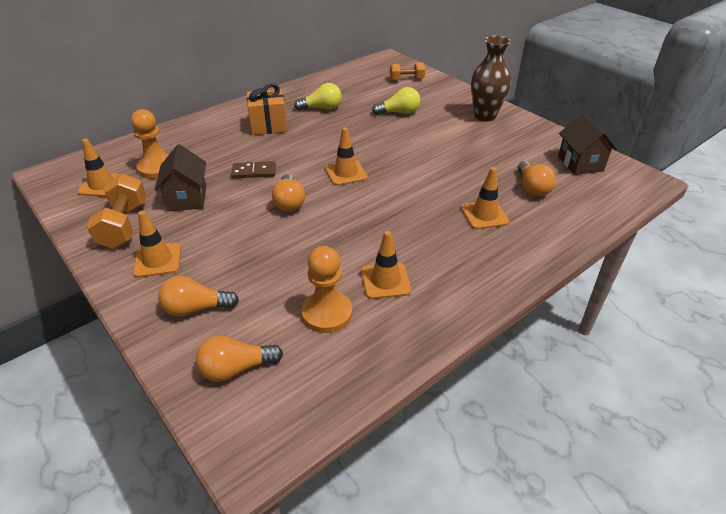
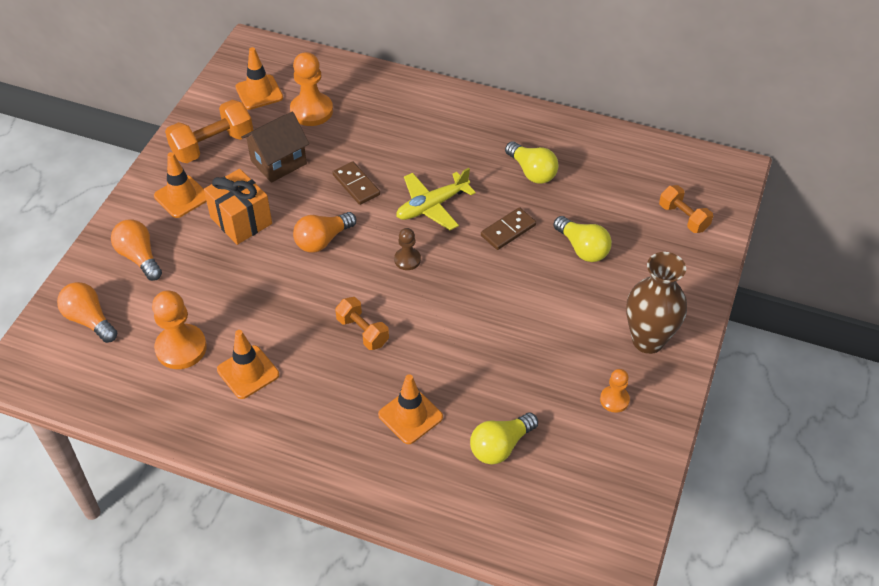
camera: 60 degrees right, 10 degrees up
orange gift [247,84,287,135] -> orange gift moved to [204,169,272,245]
orange traffic cone [325,127,367,186] -> brown pawn [394,228,421,270]
orange light bulb [518,161,556,197] -> yellow light bulb [470,412,538,464]
brown house [558,113,617,175] -> none
none -> orange dumbbell [335,297,389,350]
none -> yellow plane [396,168,476,230]
none -> brown domino [481,207,536,250]
none -> orange pawn [600,369,630,413]

